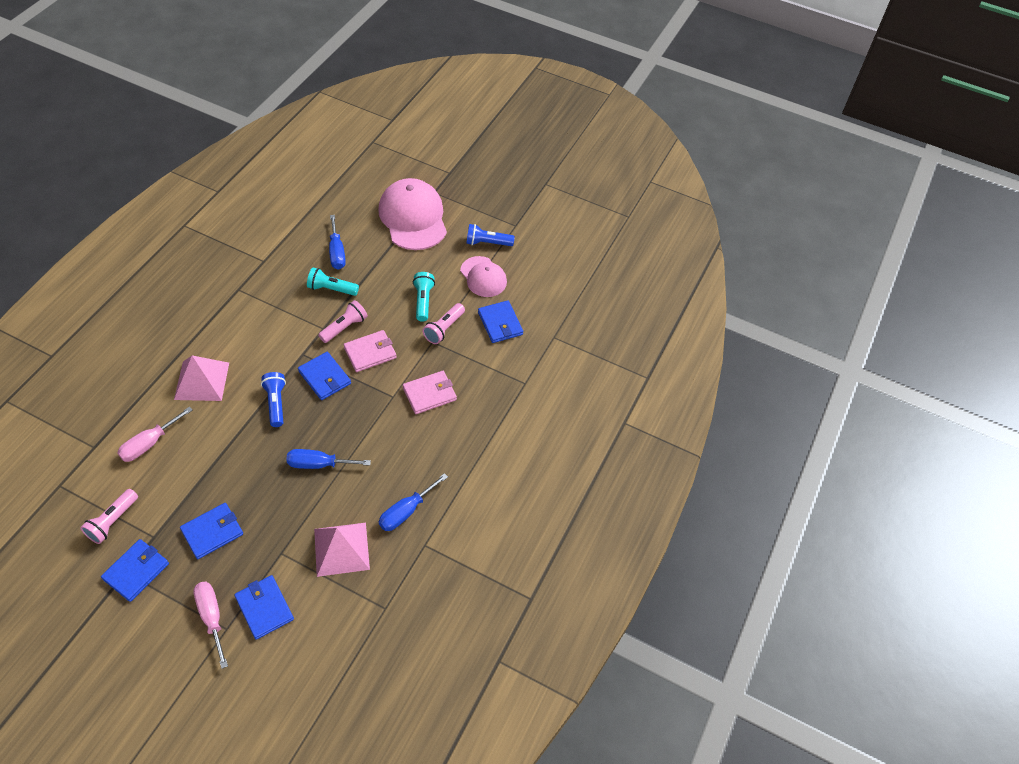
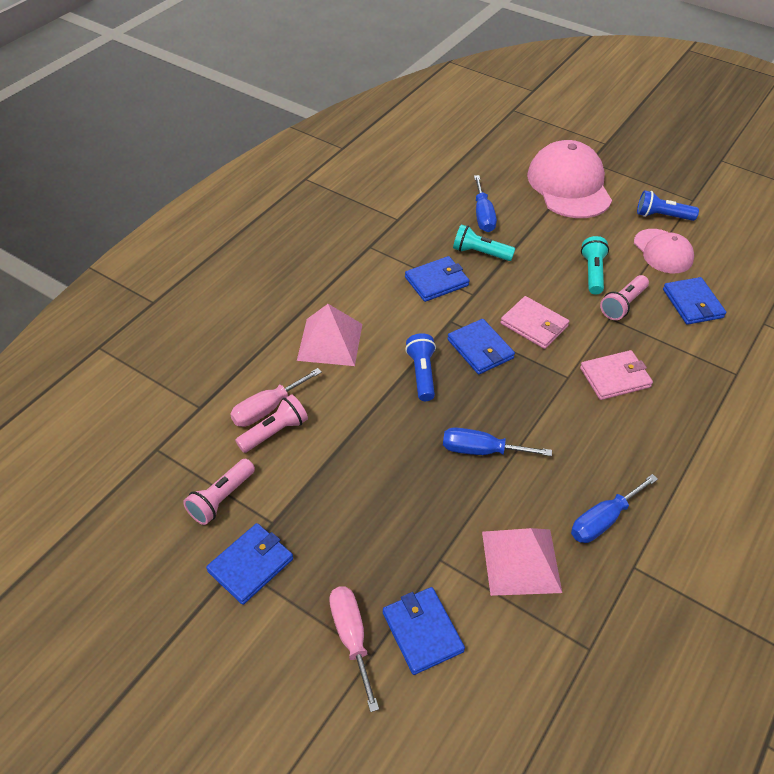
camera: 10 degrees right, 5 degrees down
blue wallet [180,503,243,559] -> blue wallet moved to [405,256,470,302]
pink flashlight [318,300,368,343] -> pink flashlight moved to [235,394,308,453]
pink wallet [344,330,397,372] -> pink wallet turned 60 degrees clockwise [501,296,569,349]

